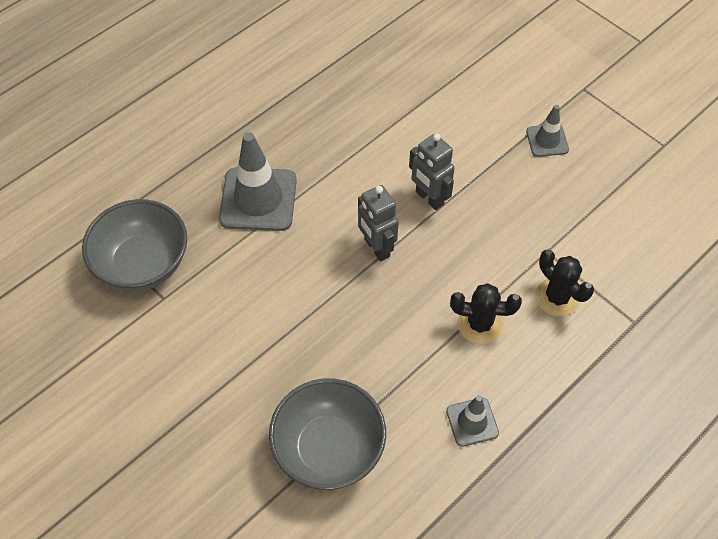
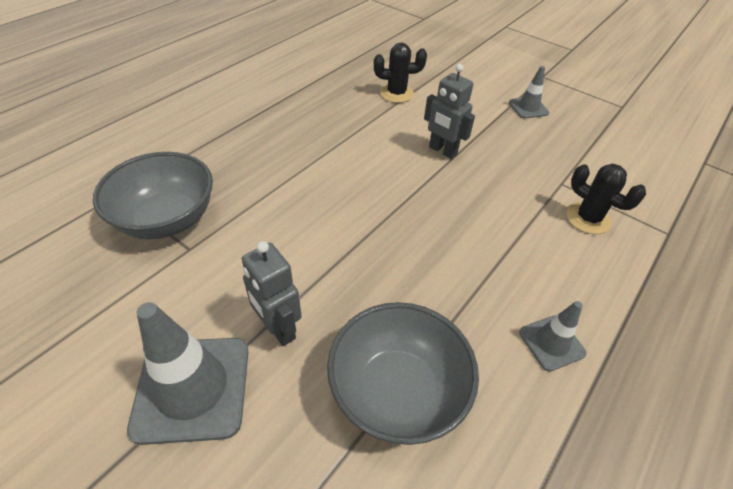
camera: 10 degrees left, 10 degrees down
grey traffic cone [219,132,297,231] -> grey traffic cone moved to [127,302,248,445]
grey robot [358,185,399,261] -> grey robot moved to [242,241,302,346]
black cactus [450,283,522,344] -> black cactus moved to [374,42,427,103]

